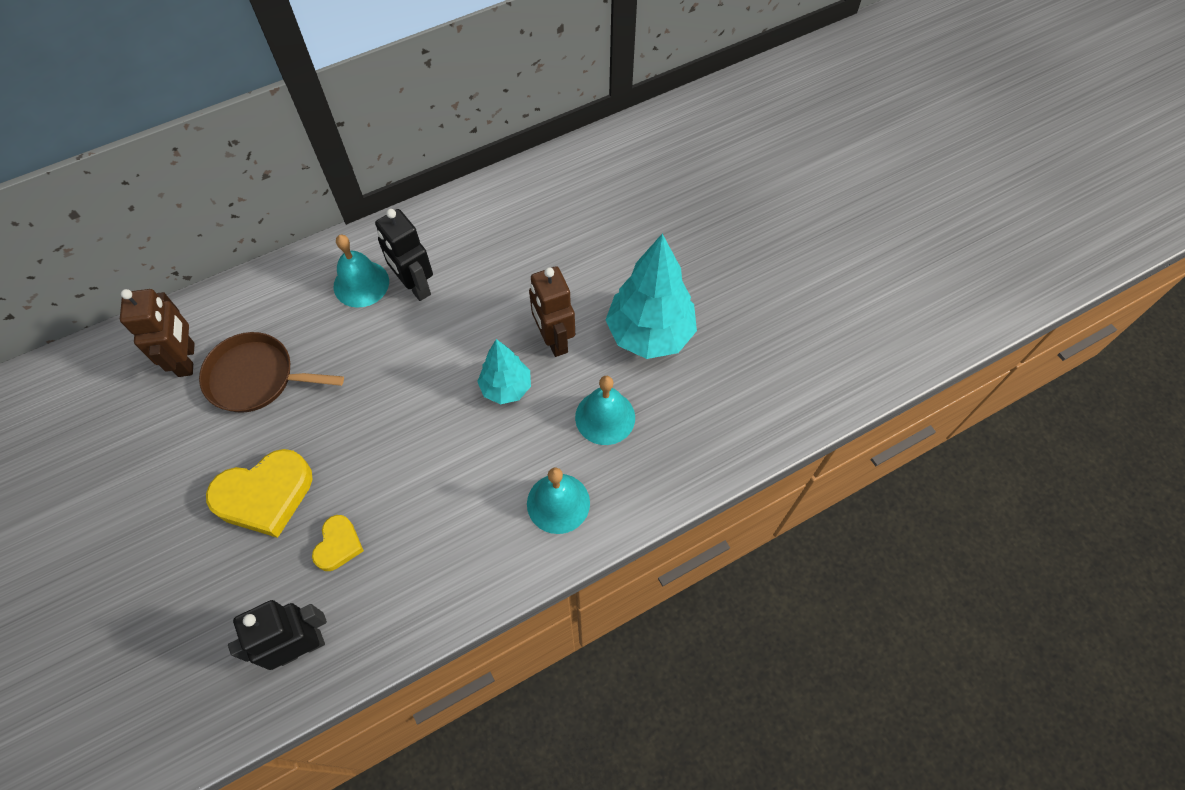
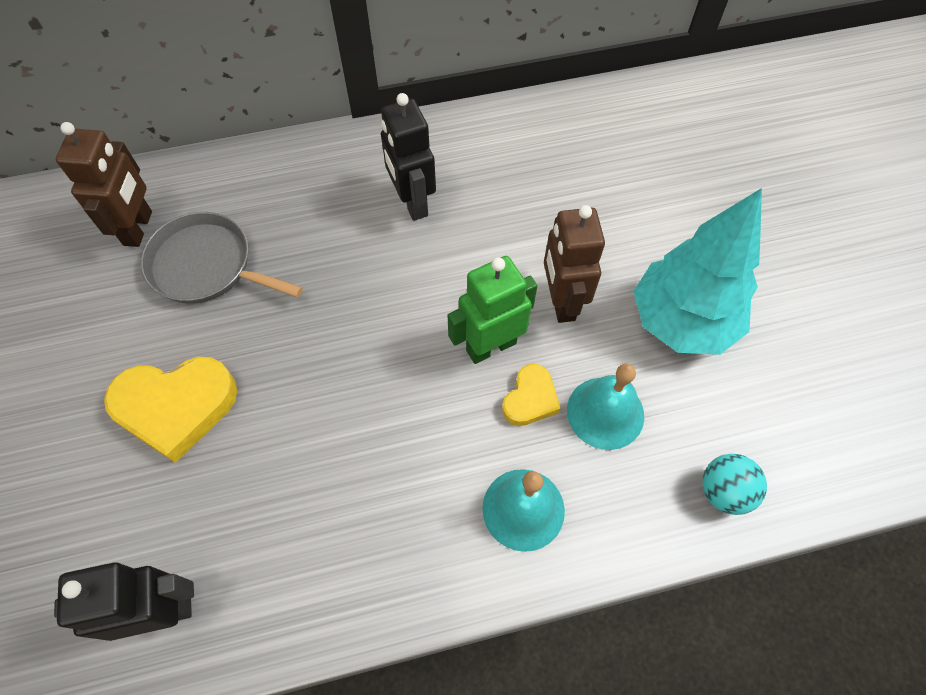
camera: 15 degrees right, 0 degrees up
brown pan [199,332,344,413] -> grey pan [141,212,303,304]
yellow heart [312,515,364,571] -> yellow heart moved to [502,364,561,426]
turquoise bell [333,235,389,308] -> none
turquoise tree [477,339,531,404] -> green robot [447,256,537,364]
none -> turquoise ball [703,454,767,515]

